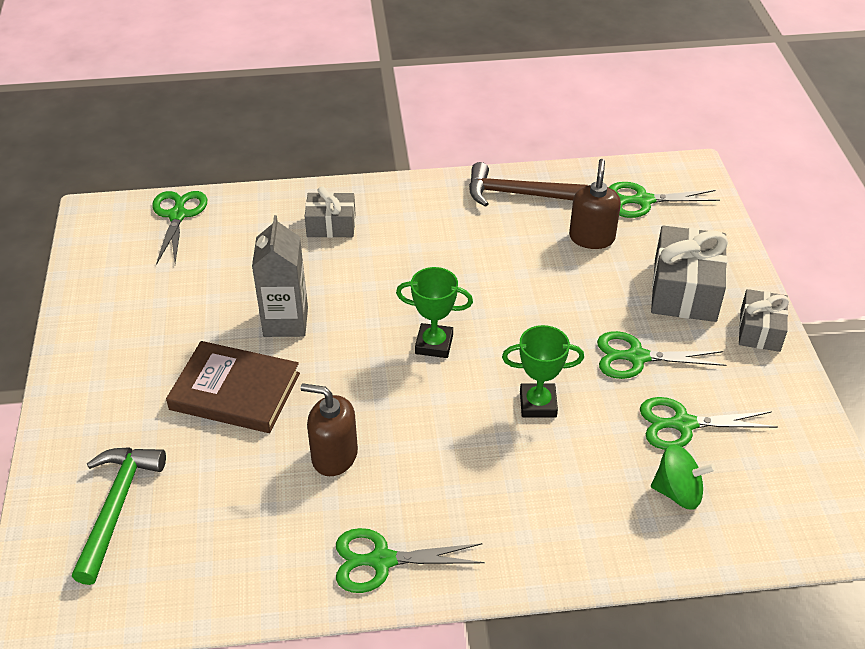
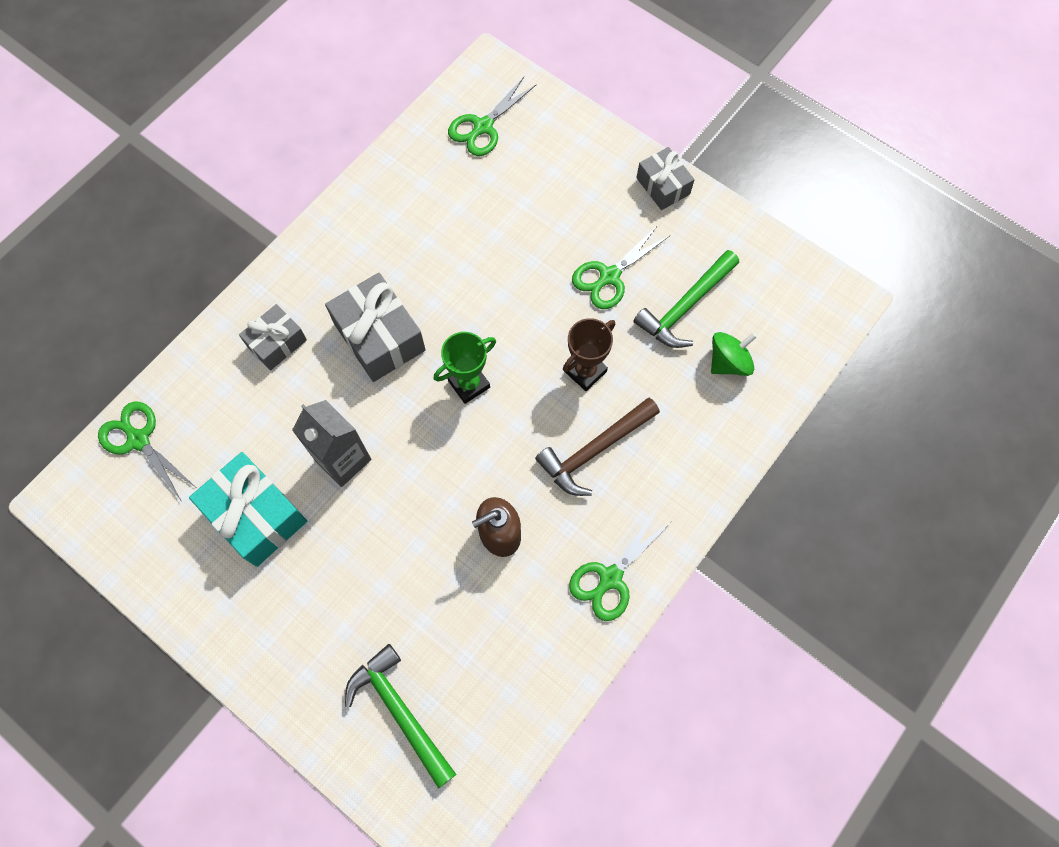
camera: 45 degrees left, 25 degrees up
brown book [166,341,300,433] -> none
brown hammer [469,162,588,207] -> brown hammer moved to [535,398,660,496]
green trophy [502,325,584,417] -> brown trophy [563,318,615,391]
brown soap dispenser [569,159,621,249] -> none
green scissors [640,397,778,450] -> green hammer [633,250,739,348]
grey gift [651,226,728,322] -> grey gift moved to [325,273,426,382]
none -> turquoise gift [189,452,307,567]

